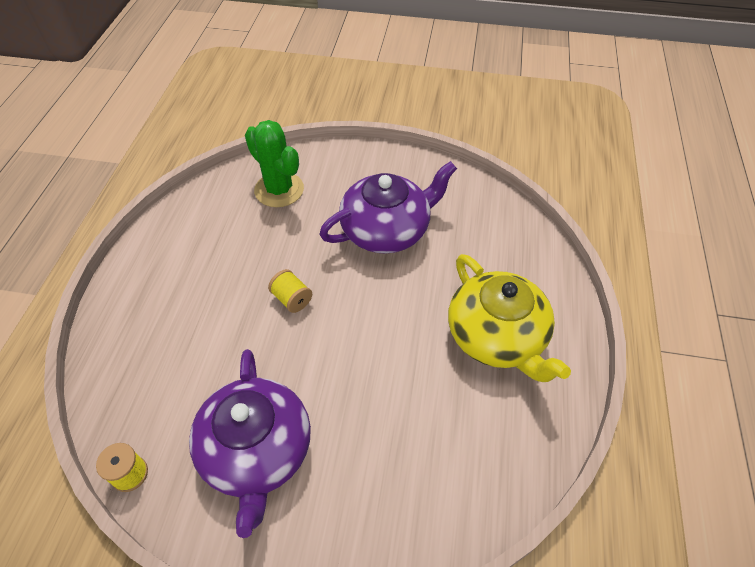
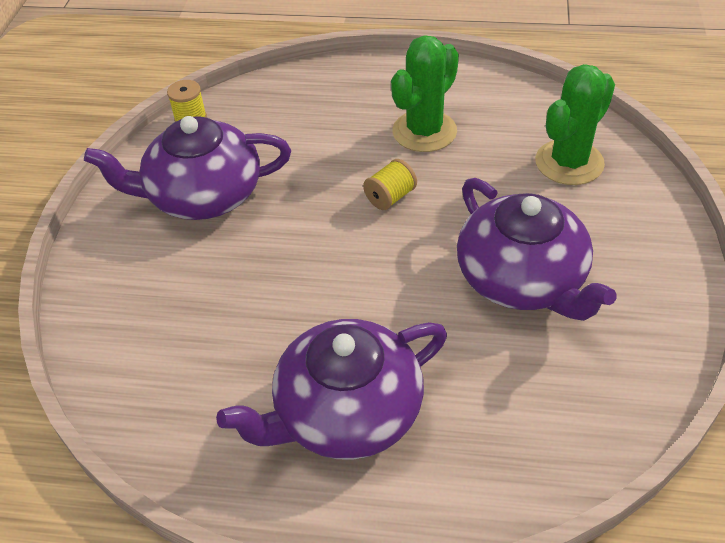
camera: 90 degrees right, 5 degrees down
yellow teapot [448,254,571,382] -> purple teapot [216,319,447,460]
none -> green cactus [391,35,459,152]

